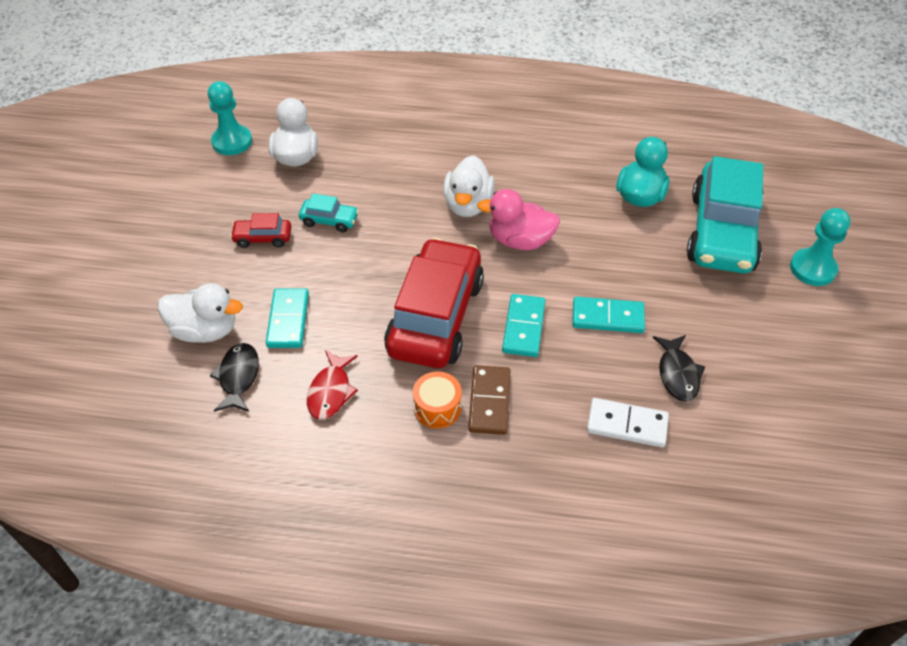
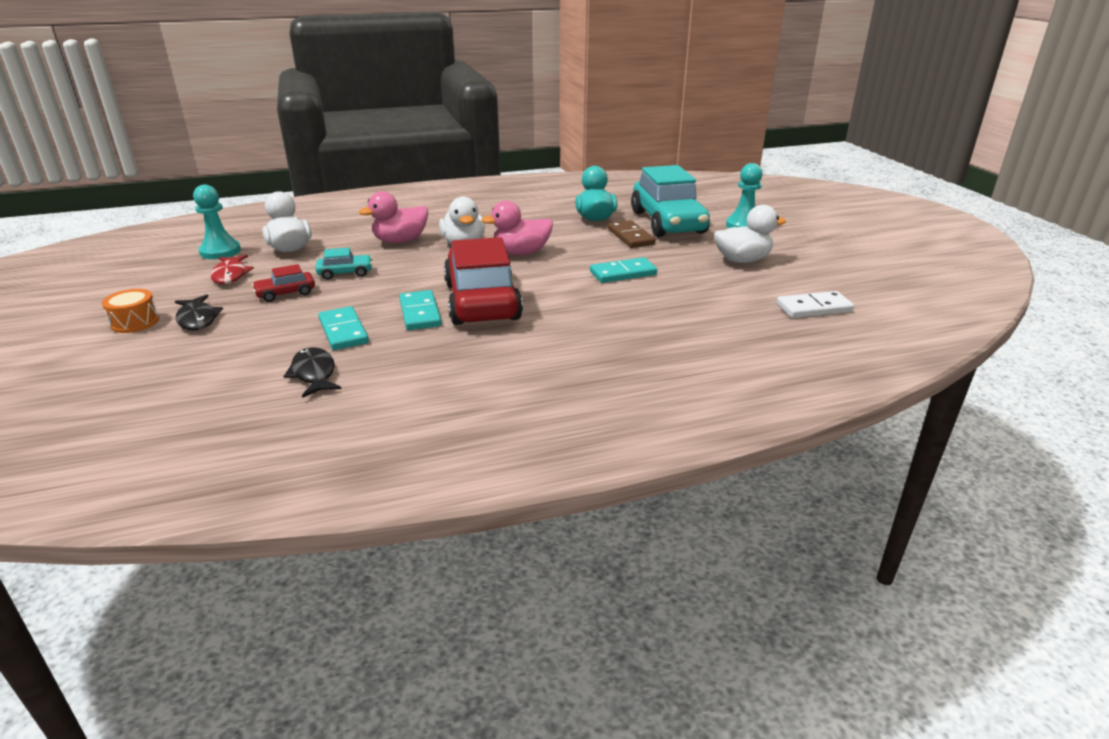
camera: 25 degrees left, 20 degrees down
white duck [158,283,243,343] -> white duck moved to [714,205,786,263]
red fish [307,350,358,419] -> red fish moved to [210,255,254,284]
orange drum [413,372,462,428] -> orange drum moved to [102,289,159,333]
brown domino [468,365,510,435] -> brown domino moved to [608,220,655,248]
turquoise domino [502,294,546,357] -> turquoise domino moved to [399,290,442,330]
white domino [587,398,669,447] -> white domino moved to [777,291,854,318]
black fish [653,335,705,402] -> black fish moved to [175,295,223,330]
none -> pink duck [359,191,428,243]

